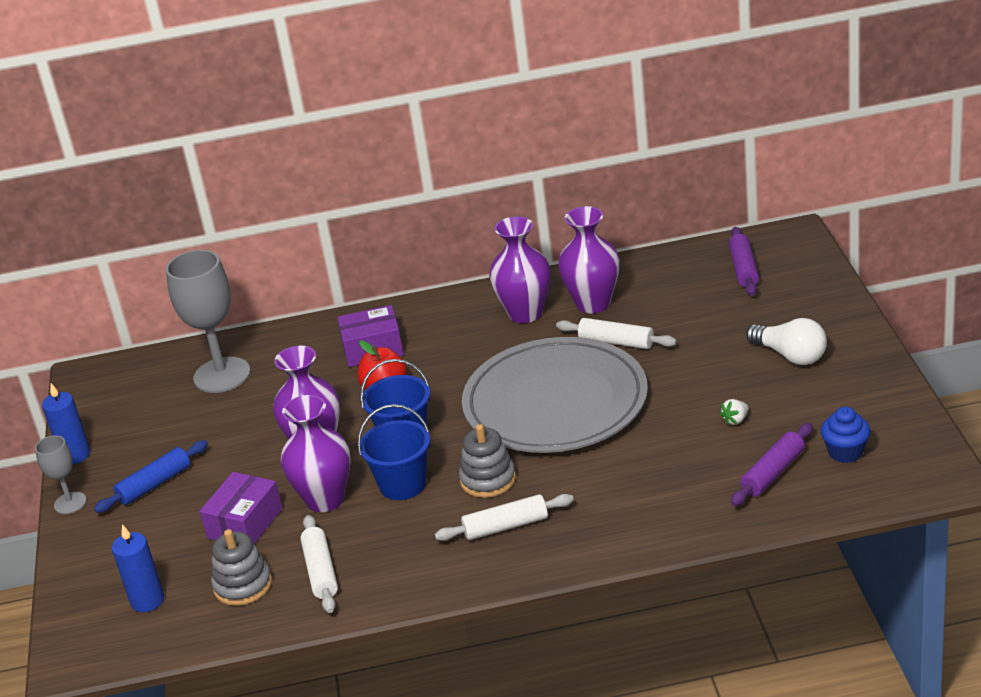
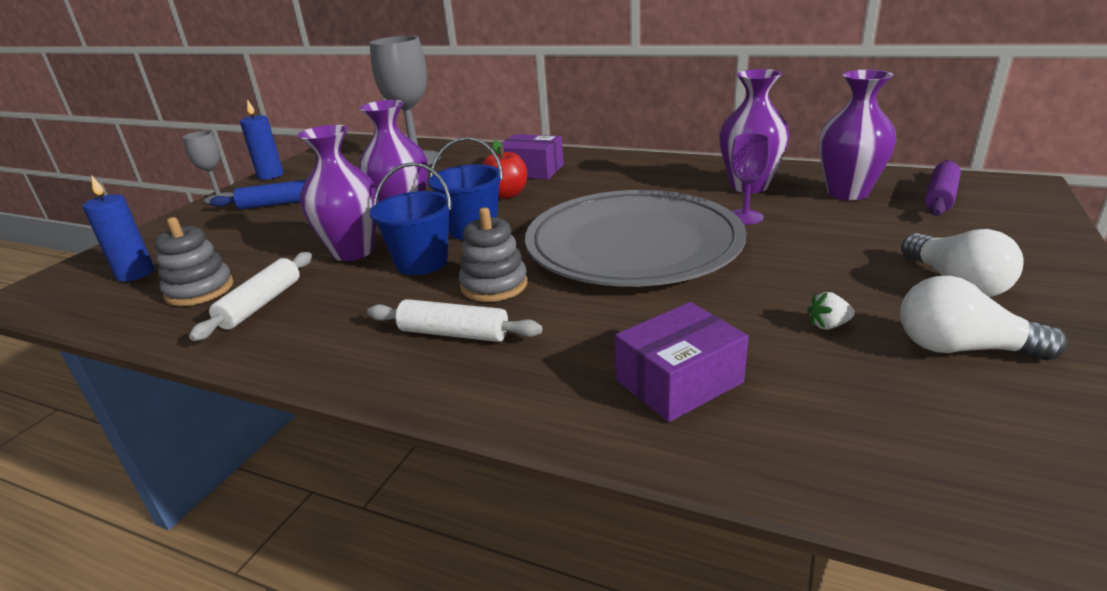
camera: 30 degrees right, 5 degrees down
purple box [199,472,283,544] -> purple box moved to [615,302,749,422]
purple vase [489,216,551,323] -> purple vase moved to [819,70,896,200]
white rolling pin [556,318,677,349] -> purple goblet [731,133,770,225]
purple rolling pin [731,423,813,506] -> none
blue cupcake [821,406,870,463] -> none
none -> white light bulb [900,276,1068,360]

